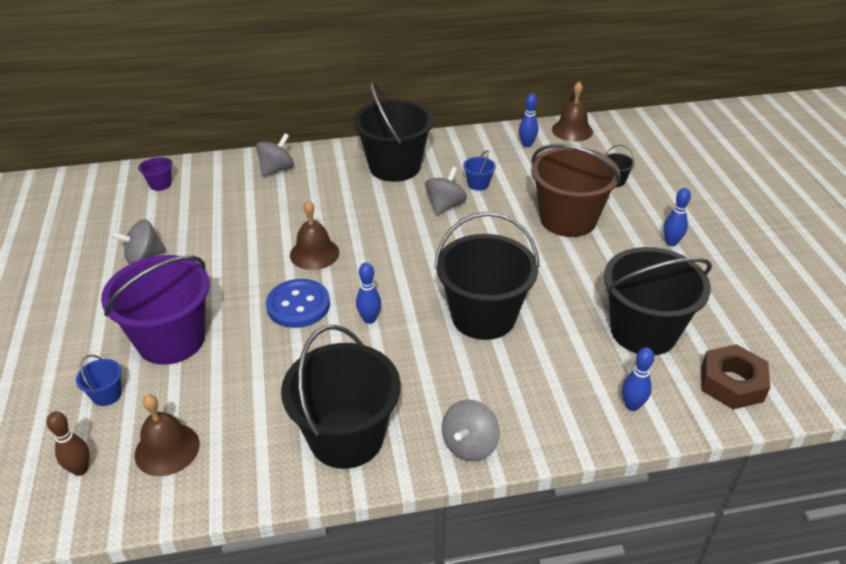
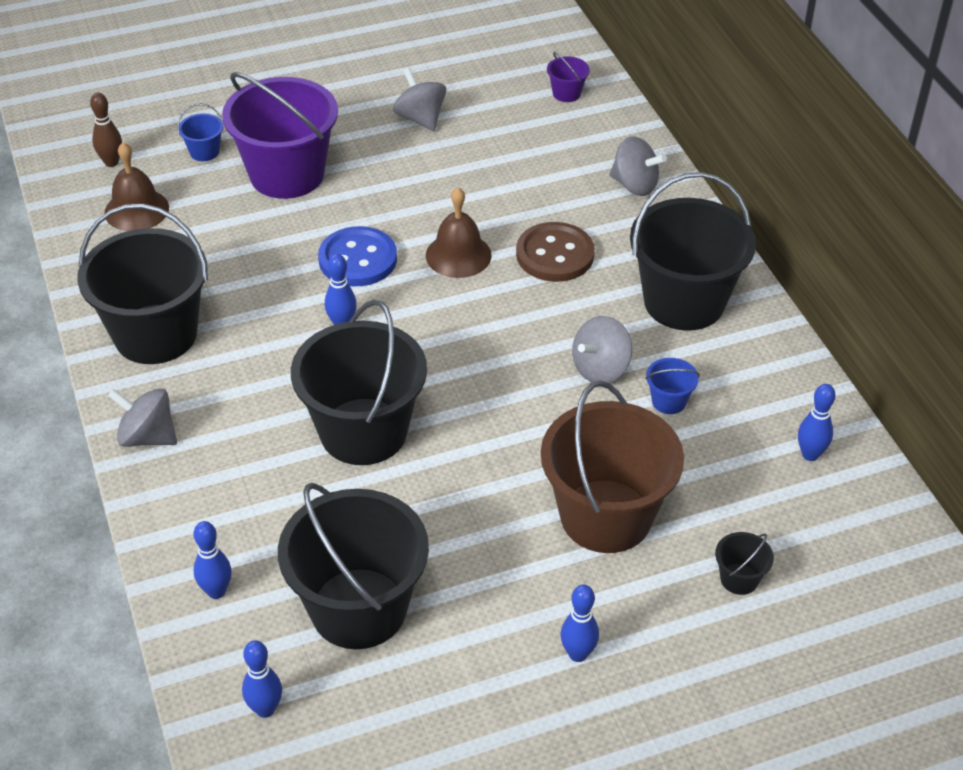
camera: 80 degrees right, 5 degrees up
grey spinning top [425,167,467,216] -> grey spinning top turned 120 degrees clockwise [572,316,632,383]
brown bell [552,81,593,142] -> none
brown nut [701,344,770,410] -> blue bowling pin [242,640,282,718]
none -> brown button [516,222,595,282]

